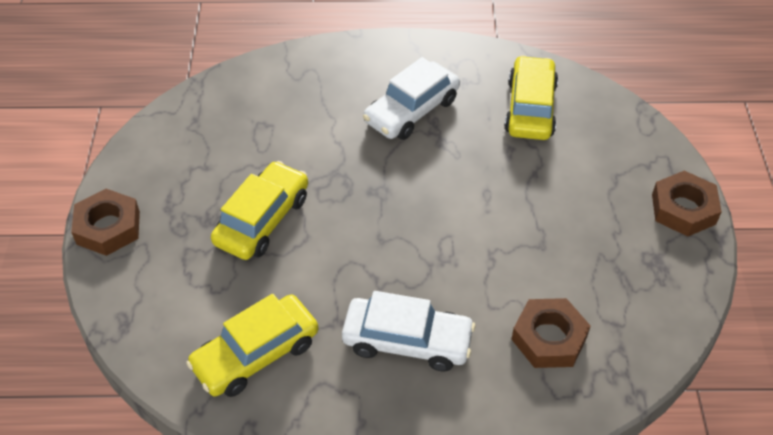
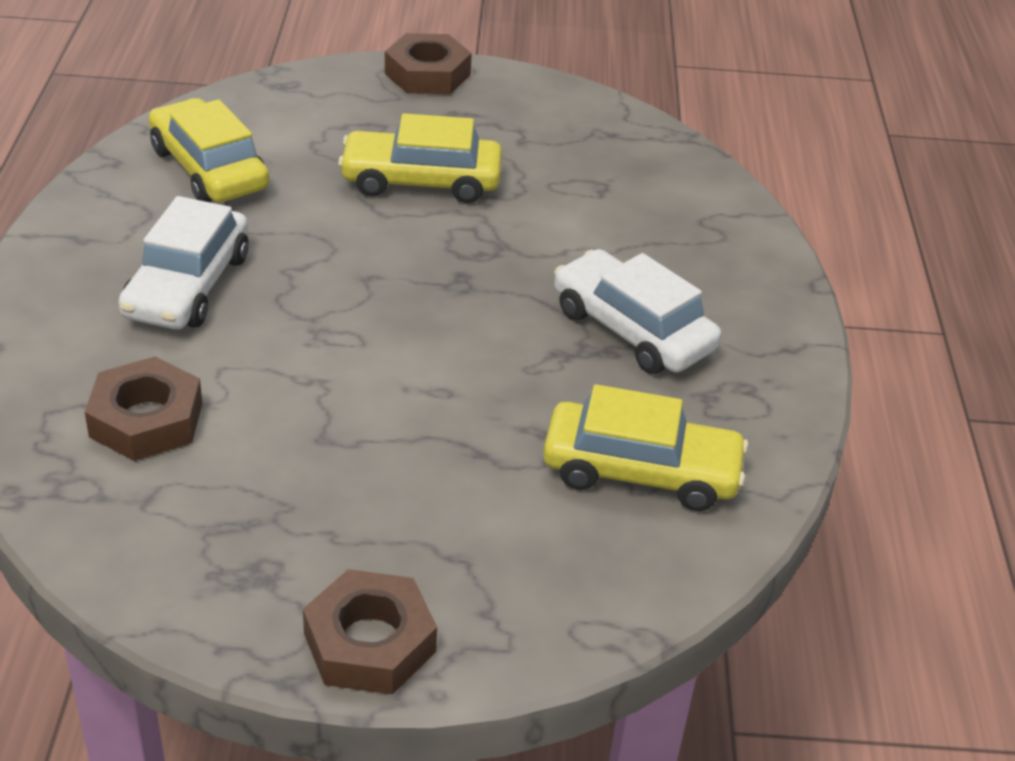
camera: 90 degrees right, 10 degrees down
yellow car [211,161,308,260] -> yellow car turned 150 degrees clockwise [338,113,502,203]

